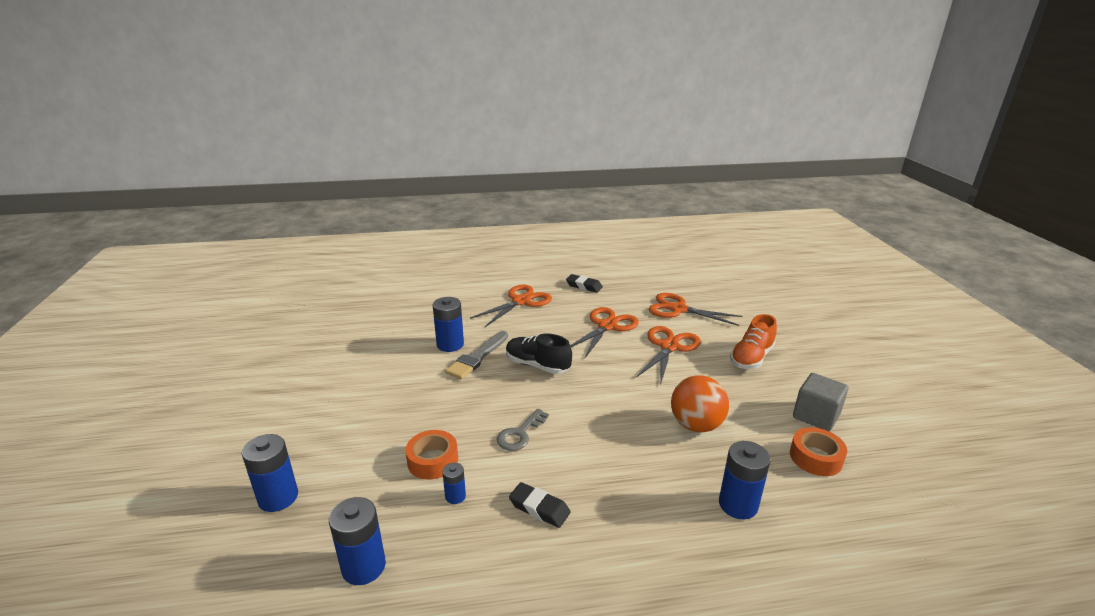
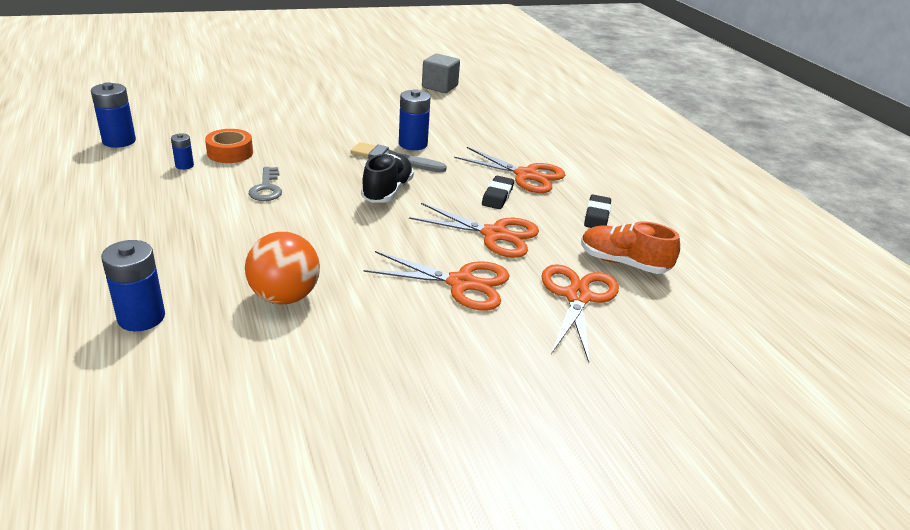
camera: 75 degrees right, 5 degrees up
blue battery [242,434,298,512] -> none
grey key [497,409,549,451] -> grey key turned 120 degrees counterclockwise [249,167,282,201]
black eraser [509,482,570,528] -> black eraser moved to [482,176,514,209]
orange shoe [730,314,777,369] -> orange shoe moved to [581,221,680,274]
orange tape [790,427,847,476] -> none
grey cube [793,373,848,431] -> grey cube moved to [422,54,460,93]

